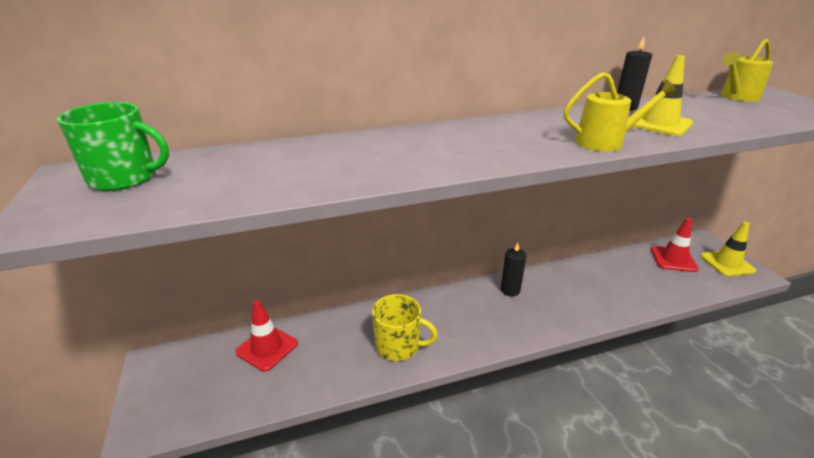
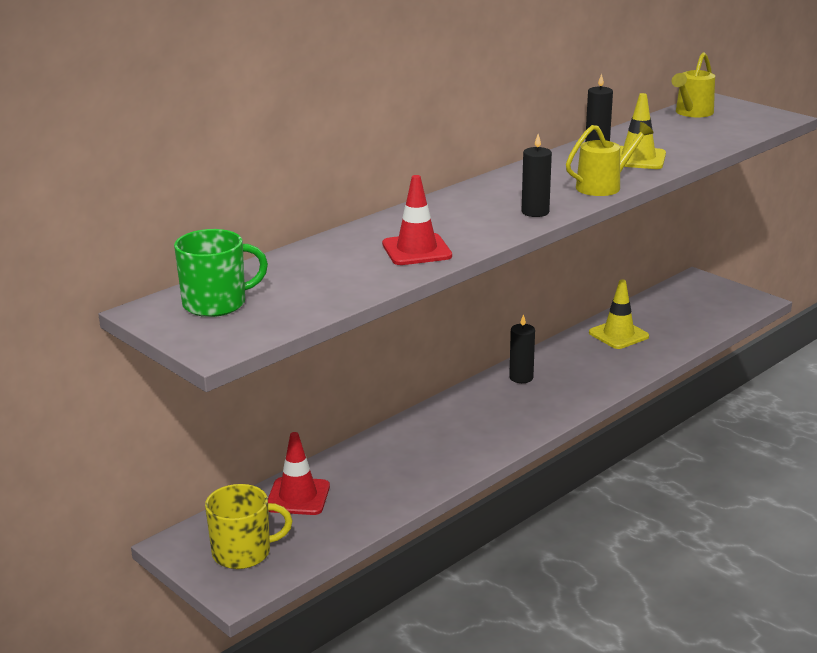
camera: 25 degrees left, 5 degrees down
yellow mug [372,294,438,361] -> yellow mug moved to [205,484,292,569]
red traffic cone [651,218,699,272] -> red traffic cone moved to [382,175,452,265]
yellow traffic cone [701,222,756,276] -> yellow traffic cone moved to [589,279,649,349]
none -> black candle [522,134,552,217]

